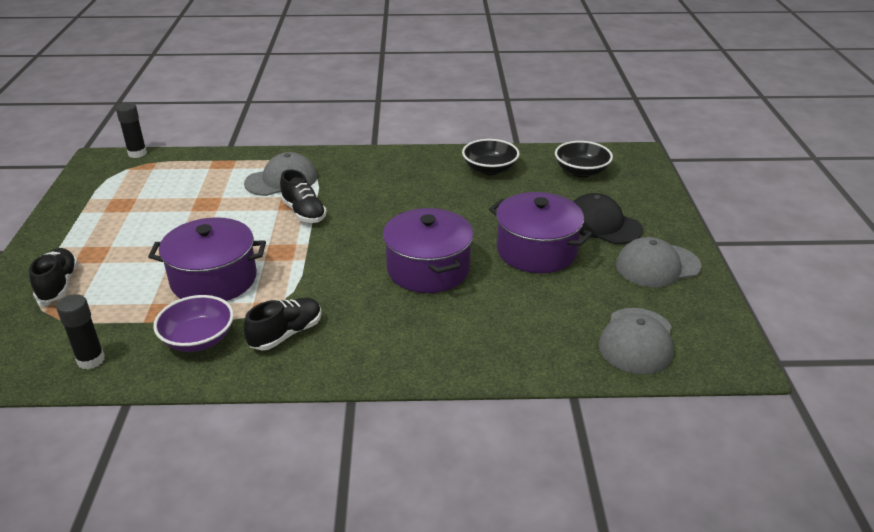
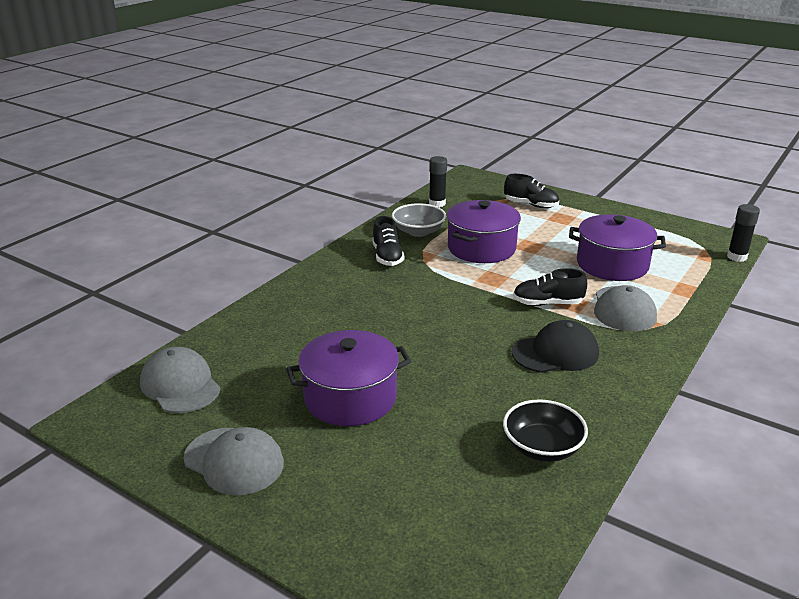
camera: 125 degrees right, 5 degrees down
purple bowl [153,295,234,352] -> grey bowl [392,203,446,237]
purple pot [383,208,473,293] -> purple pot moved to [569,214,666,281]
black bowl [555,141,613,177] -> none
black cap [573,193,643,244] -> black cap moved to [512,320,599,373]
grey cap [616,237,702,287] -> grey cap turned 105 degrees clockwise [184,427,284,495]

